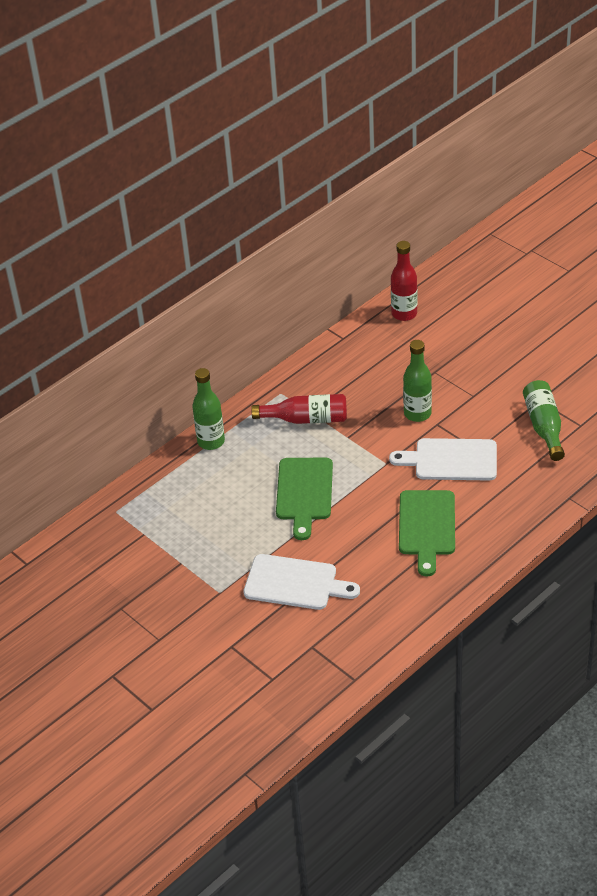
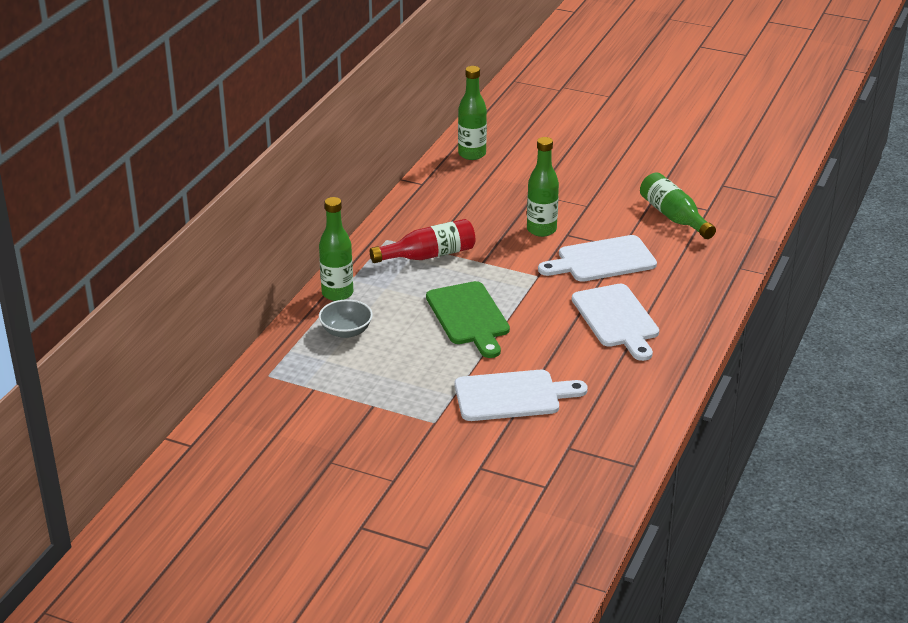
camera: 25 degrees left, 10 degrees down
red bottle [391,241,418,321] -> green bottle [458,66,487,160]
green cutting board [399,490,455,577] -> white cutting board [572,284,659,361]
none -> grey bowl [319,299,373,338]

